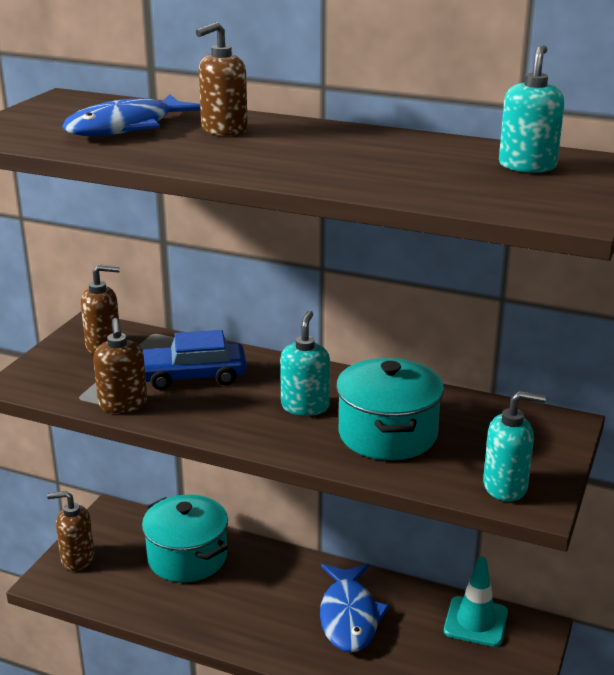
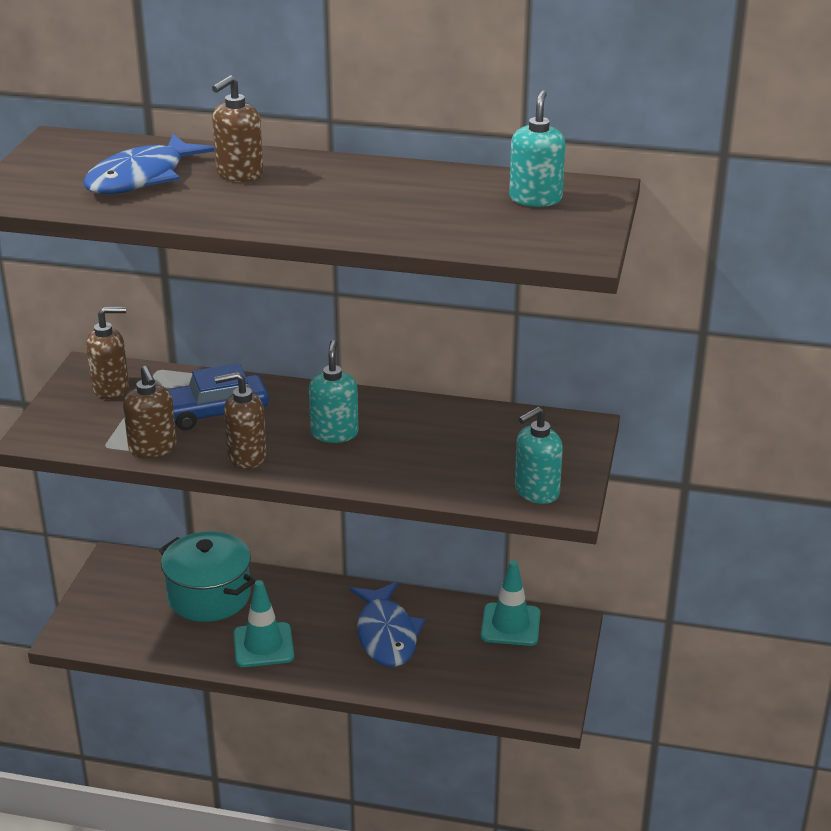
camera: 10 degrees left, 5 degrees up
brown soap dispenser [47,491,95,571] -> brown soap dispenser moved to [215,372,267,469]
turquoise pot [336,358,444,460] -> none
turquoise soap dispenser [483,391,546,501] -> turquoise soap dispenser turned 150 degrees clockwise [515,406,563,504]
none -> turquoise traffic cone [233,580,294,667]

